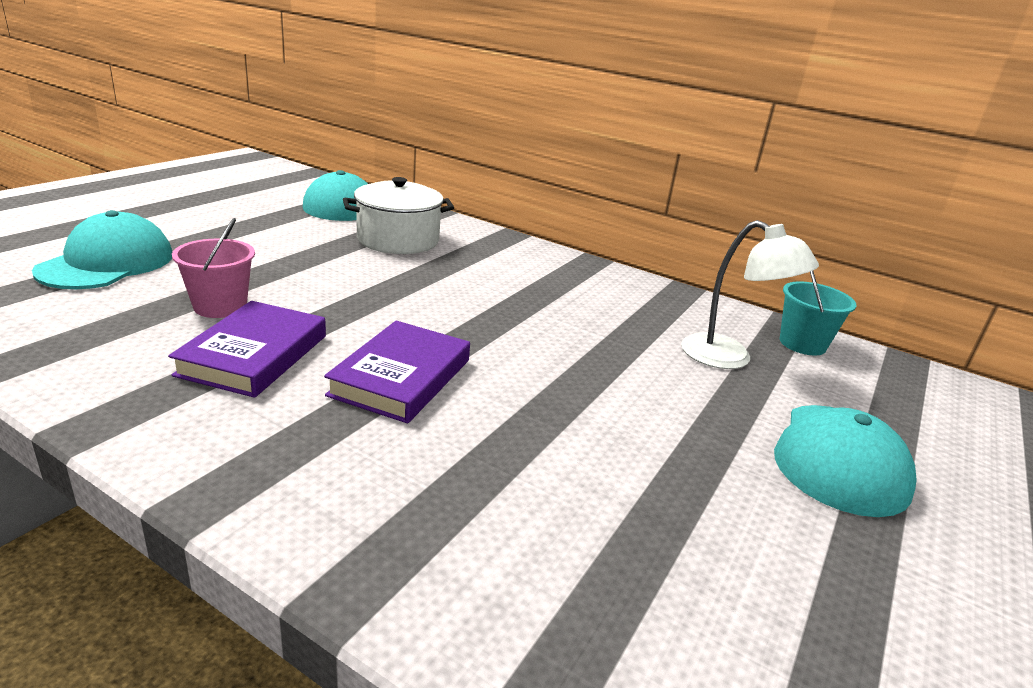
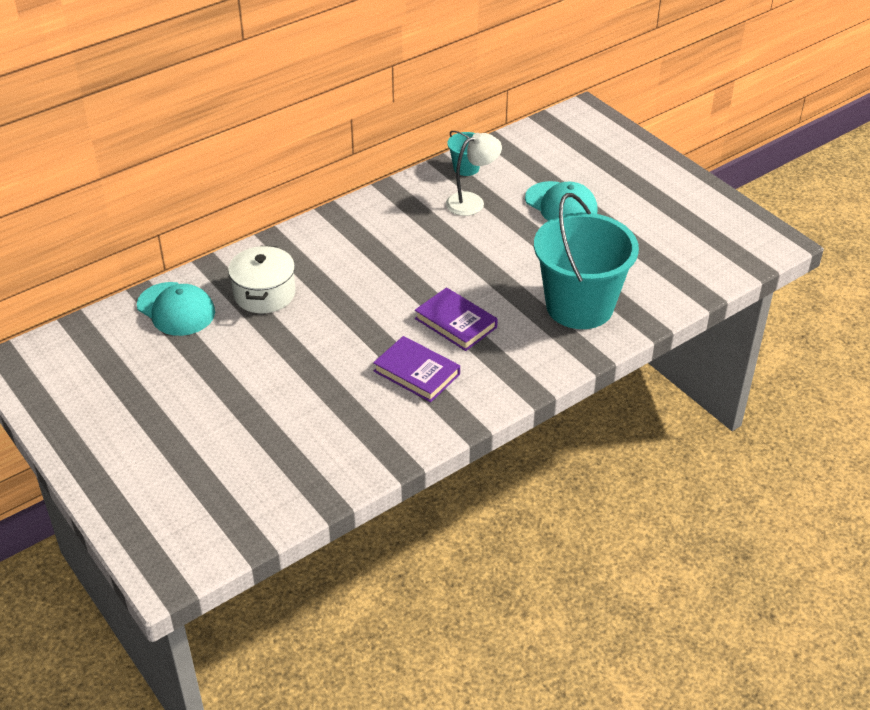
camera: 65 degrees left, 15 degrees up
turquoise cap [32,210,172,289] -> none
pink bucket [172,218,255,318] -> none
none -> turquoise bucket [534,193,639,329]

